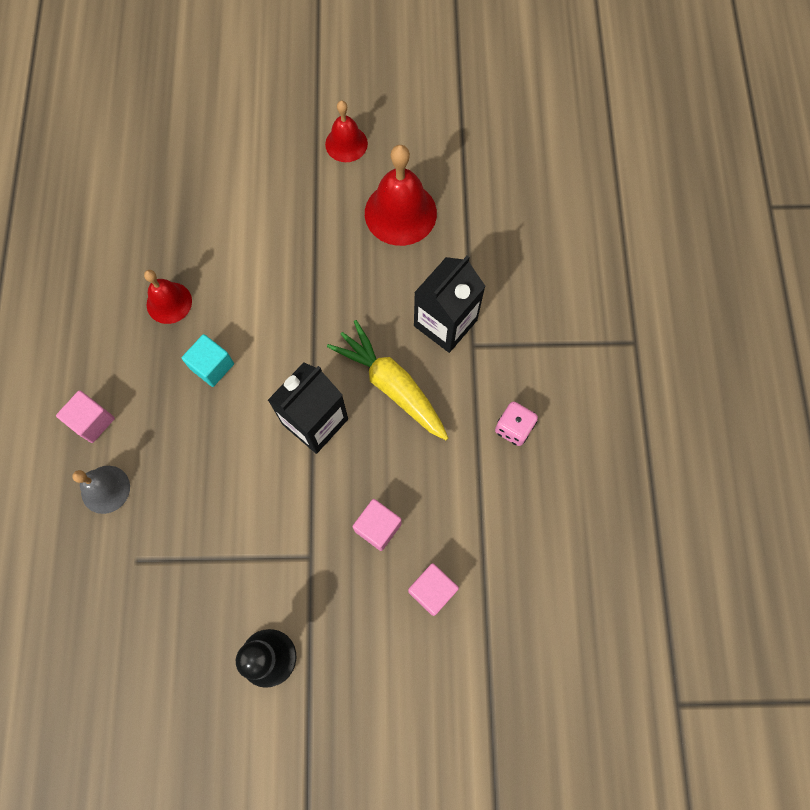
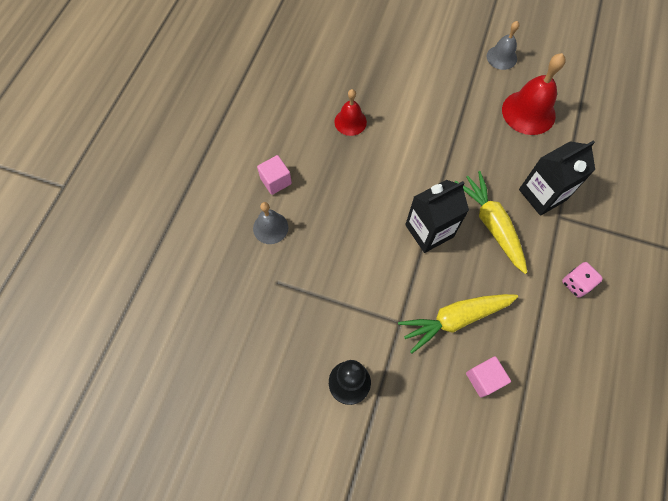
camera: 20 degrees right, 5 degrees down
turquoise cube [182,334,234,387] -> none
red bell [325,101,368,162] -> grey bell [487,21,519,70]
pink cube [353,499,402,551] -> yellow carrot [398,294,518,353]

